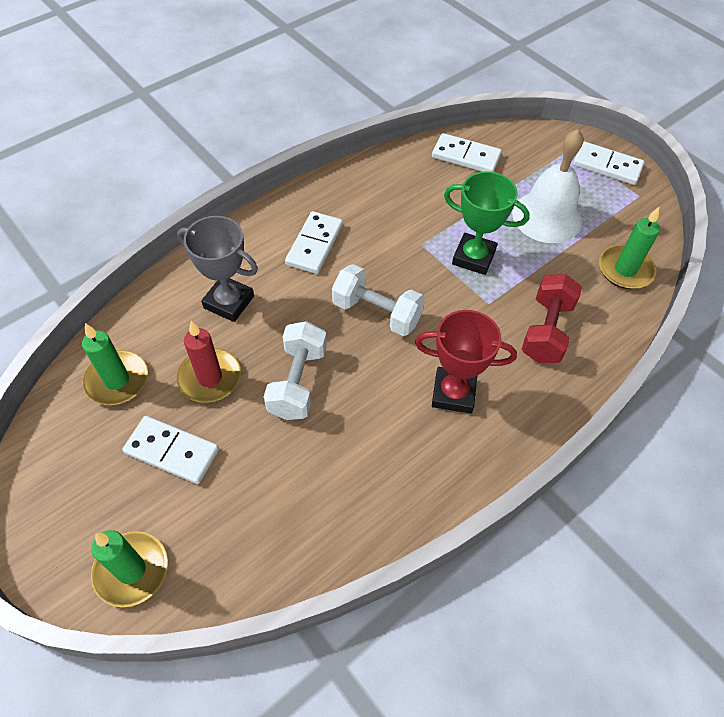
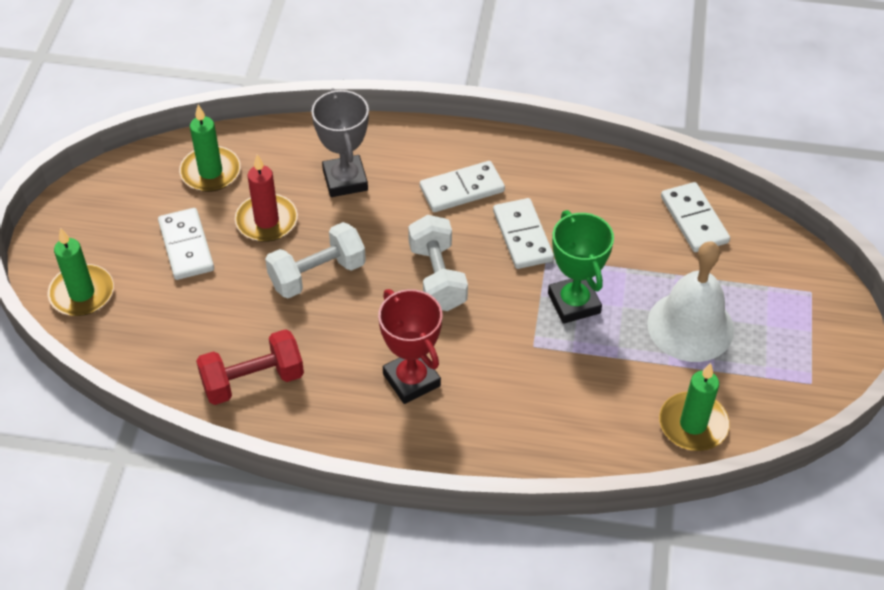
camera: 50 degrees right, 5 degrees down
red dumbbell [521,274,582,363] -> red dumbbell moved to [196,329,304,405]
white domino [573,141,645,185] -> white domino moved to [493,198,554,269]

